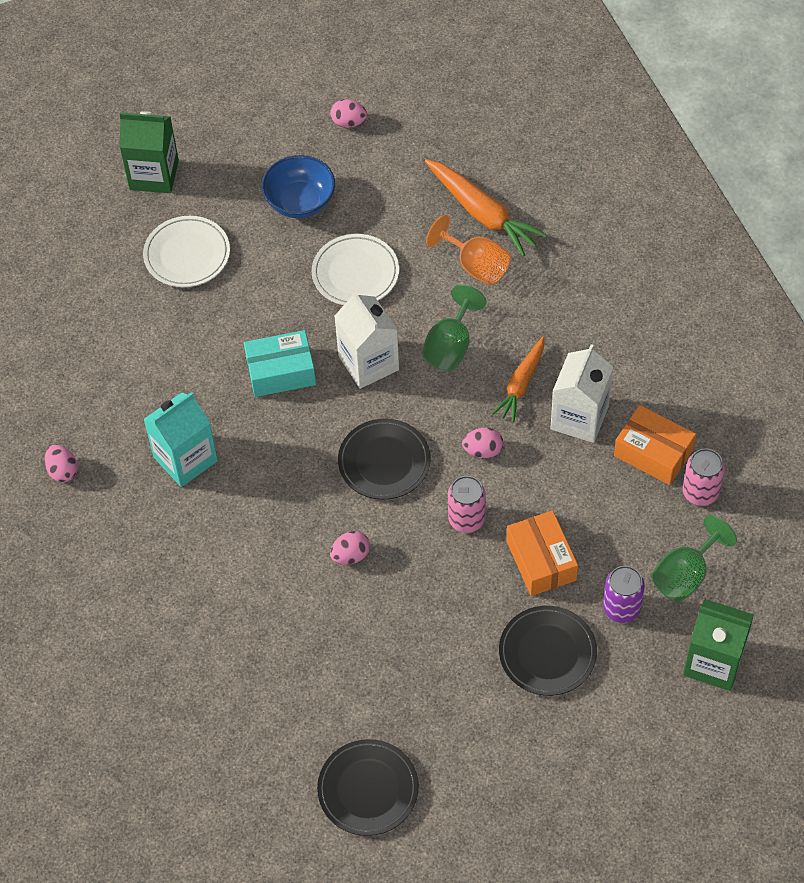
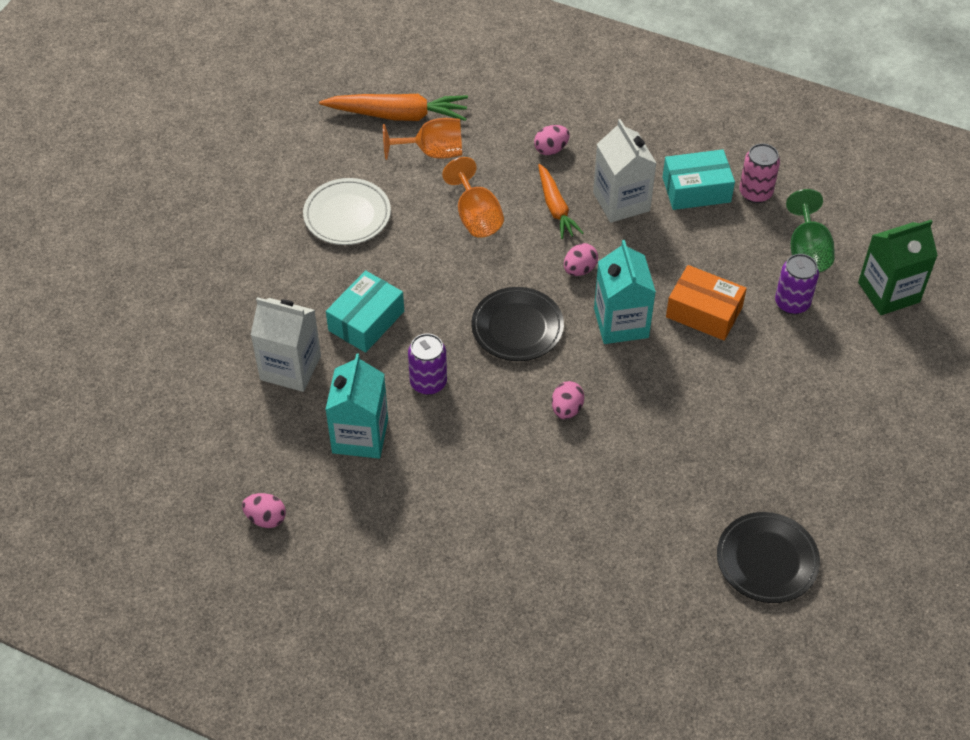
camera: 45 degrees left, 5 degrees down
green carton [119,111,179,193] -> none
white plate [143,216,230,287] -> none
blue bowl [261,155,335,218] -> none
pink egg [330,99,367,128] -> pink egg moved to [534,125,570,155]
white carton [334,290,399,389] -> white carton moved to [251,297,321,392]
green goblet [422,285,486,371] -> orange goblet [442,157,504,238]
pink can [448,476,486,533] -> turquoise carton [594,240,656,344]
black plate [499,606,597,696] -> none
orange box [614,405,696,485] -> turquoise box [663,149,735,210]
none -> purple can [408,333,447,395]

